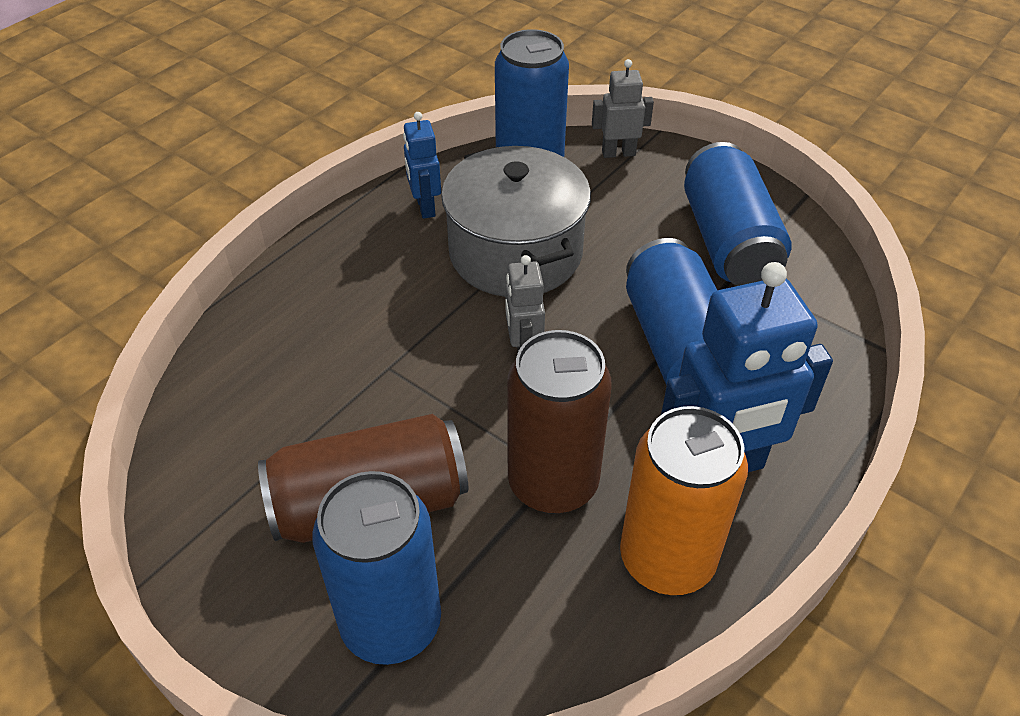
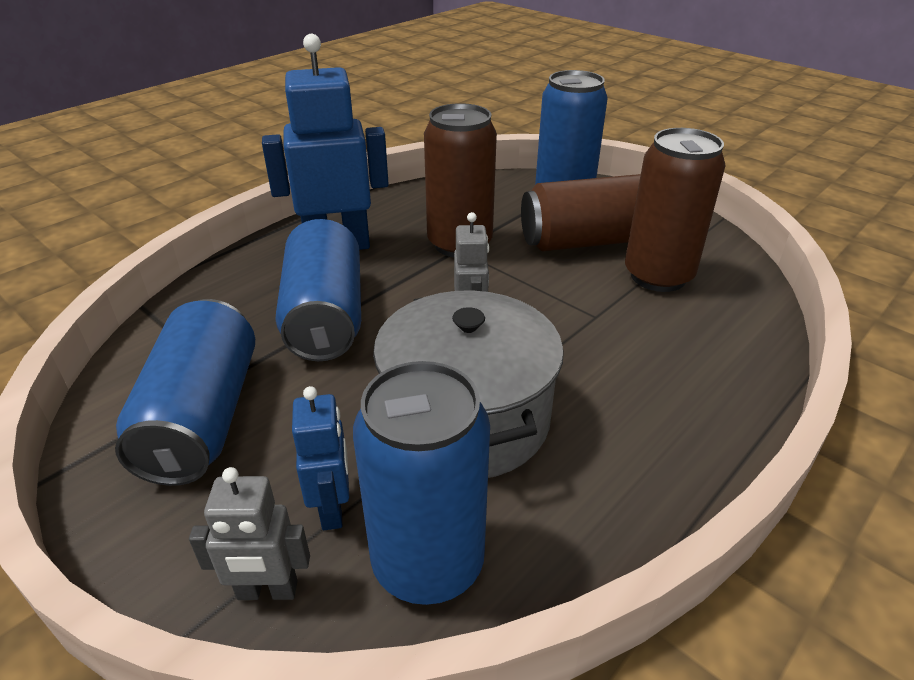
camera: 175 degrees left, 10 degrees down
blue robot [403,112,441,219] -> blue robot moved to [292,386,349,530]
orange can [620,406,748,595] -> none
none -> brown can [625,128,726,292]

